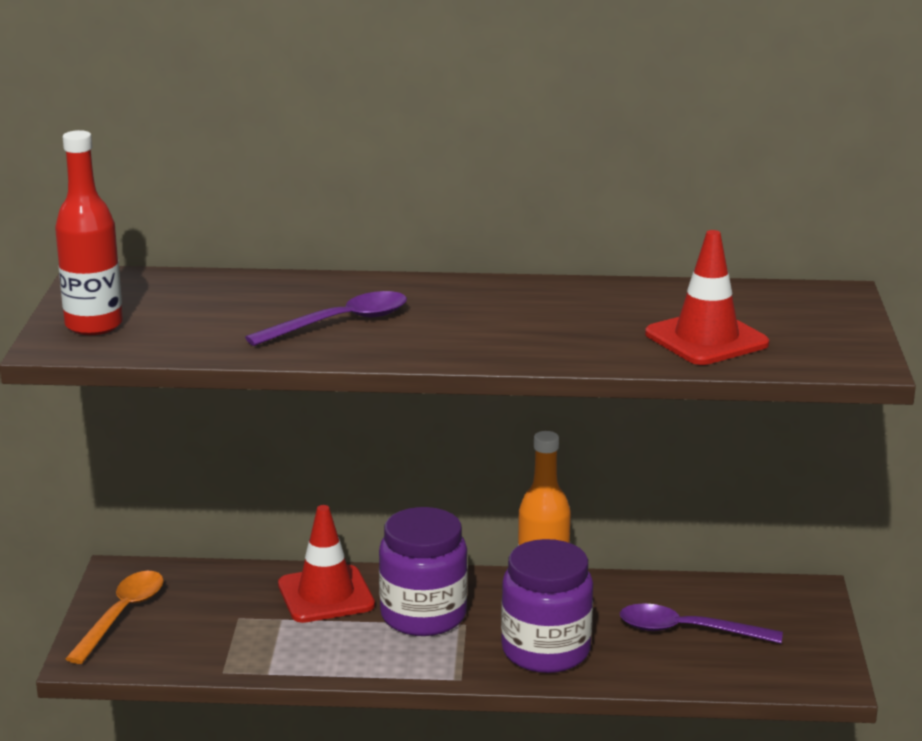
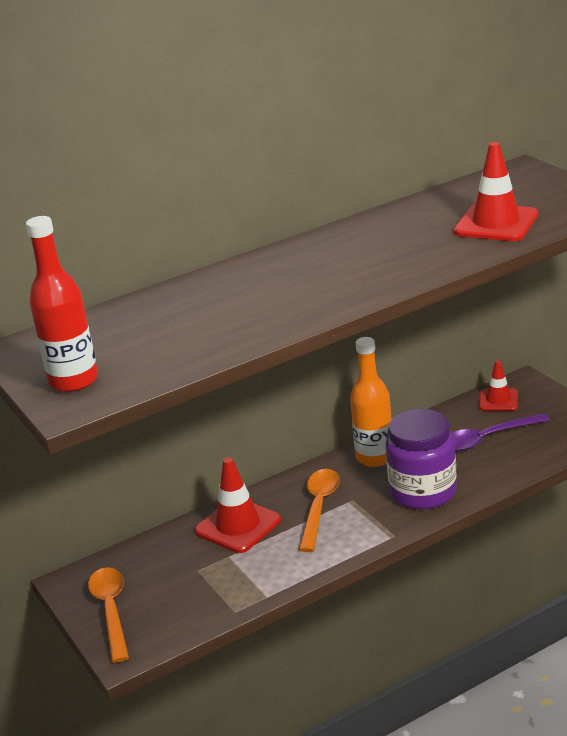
camera: 30 degrees left, 5 degrees up
purple spoon [245,291,407,346] -> none
purple jar [379,507,468,636] -> orange spoon [299,469,340,552]
none -> red traffic cone [479,360,518,411]

